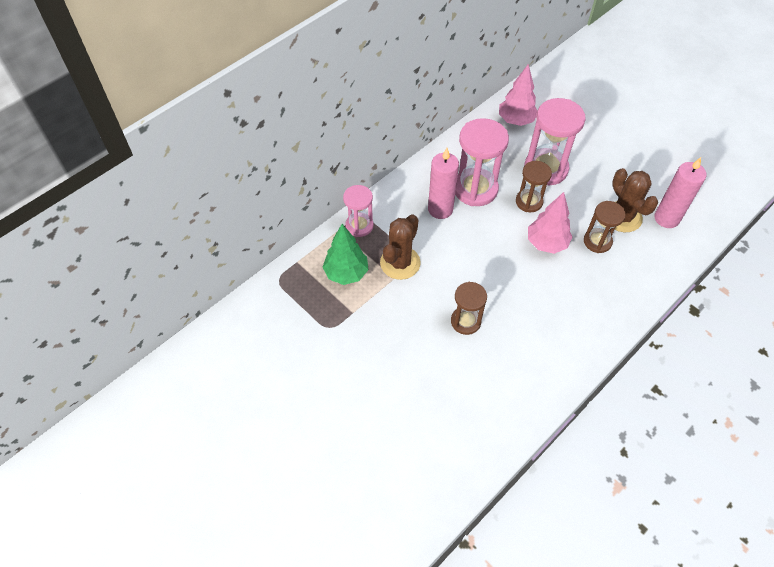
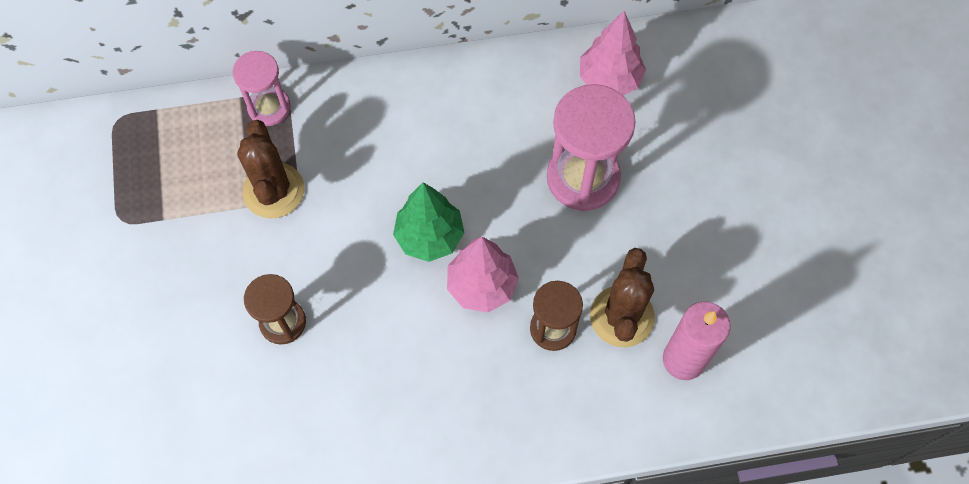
camera: 35 degrees right, 10 degrees up
green tree [322,224,368,285] -> green tree moved to [393,183,464,262]
brown cactus [380,214,421,280] -> brown cactus turned 75 degrees counterclockwise [237,120,305,219]
pink candle [428,148,459,219] -> none
pink hourglass [455,118,509,206] -> none
brown hourglass [516,161,552,212] -> none

